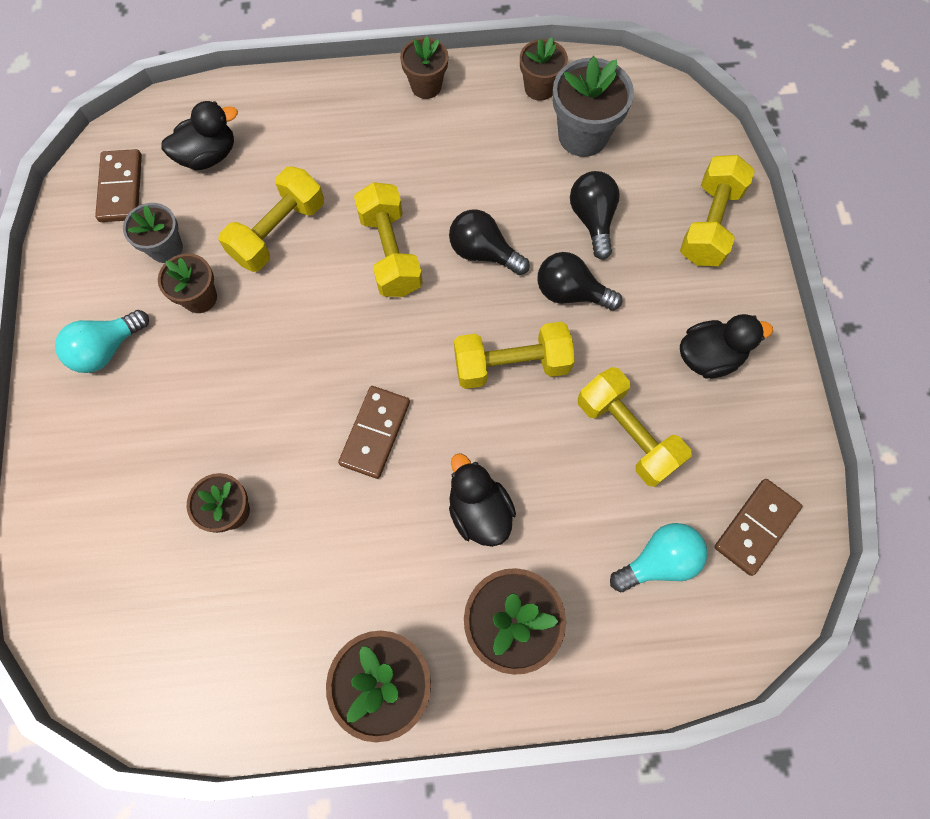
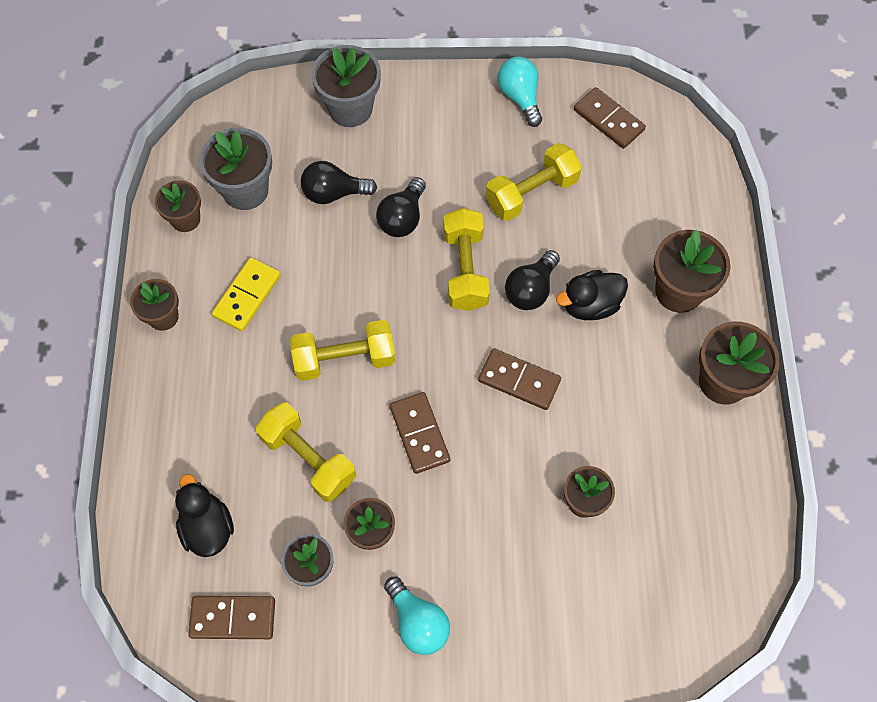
camera: 85 degrees left, 5 degrees down
black light bulb [449,209,530,275] -> black light bulb moved to [505,250,560,310]
turquoise light bulb [610,523,707,592] -> turquoise light bulb moved to [498,56,542,127]
yellow dumbbell [680,155,755,266] -> grey flower pot [311,45,381,127]
black duck [680,314,773,379] -> none
none -> yellow domino [212,257,281,331]
none -> brown domino [390,392,450,474]

